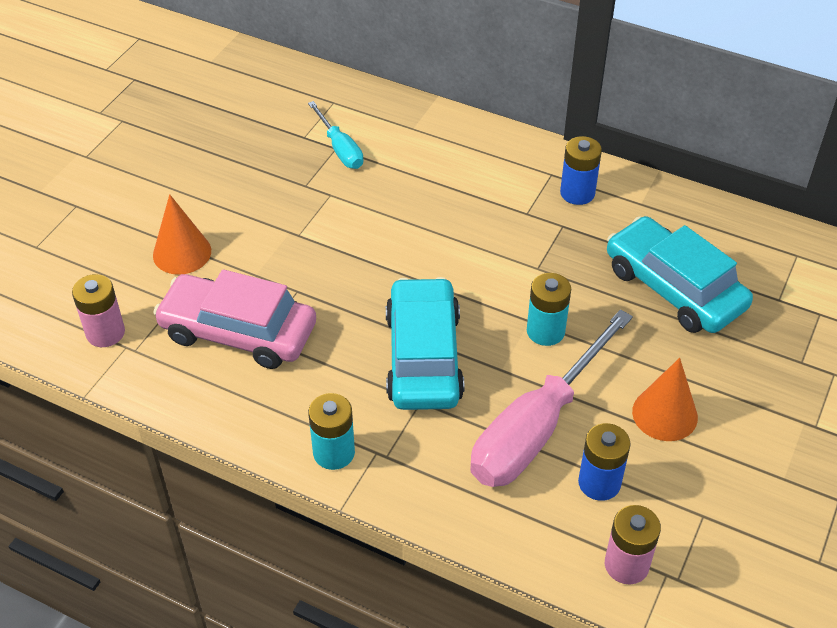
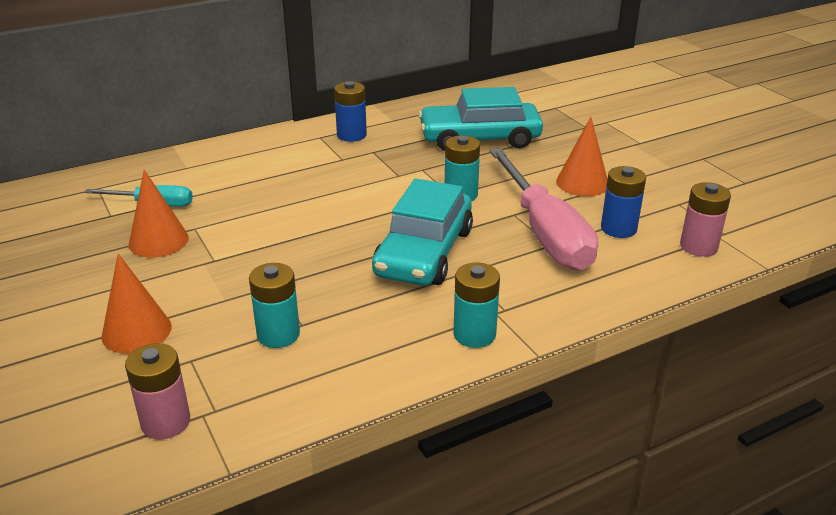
camera: 55 degrees left, 15 degrees down
pink car [153,269,316,369] -> turquoise battery [249,263,300,348]
turquoise car [386,277,464,410] -> turquoise car turned 105 degrees counterclockwise [372,179,473,286]
none -> orange cone [129,169,189,258]

